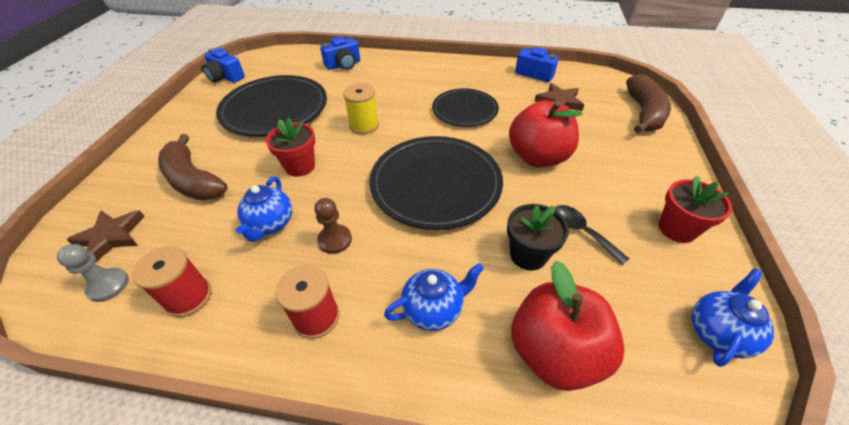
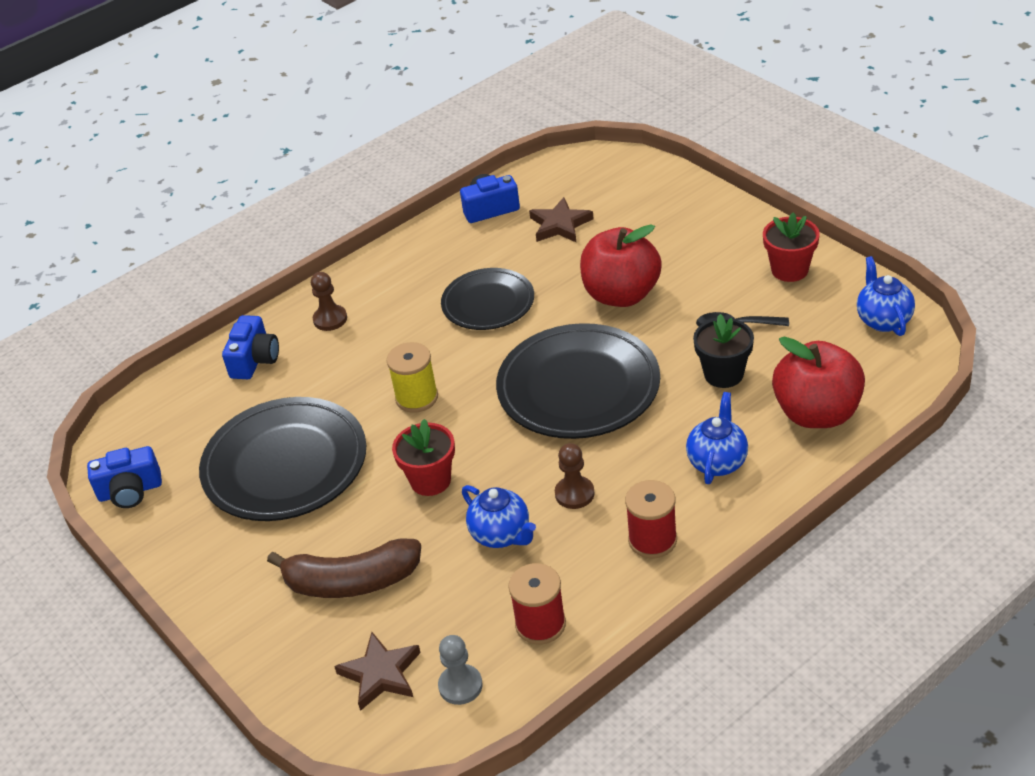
camera: 45 degrees left, 5 degrees down
brown banana [626,75,671,133] -> none
none -> brown pawn [311,272,347,331]

